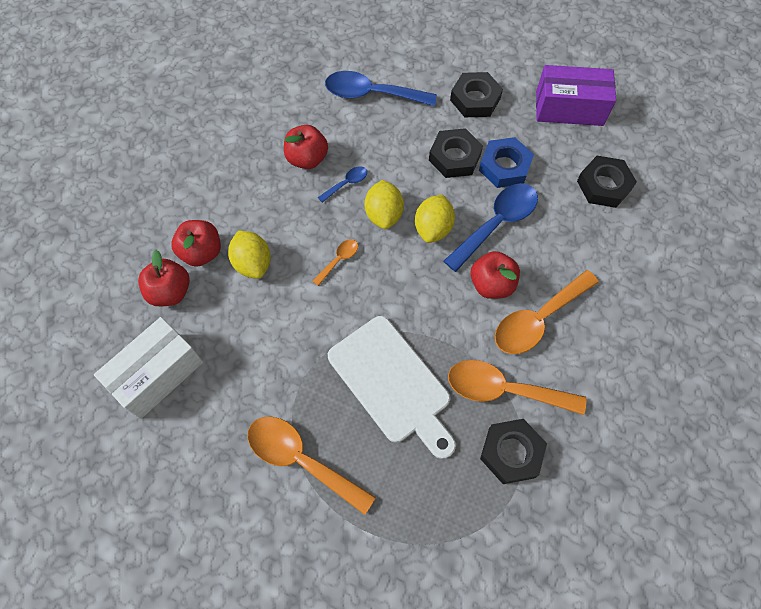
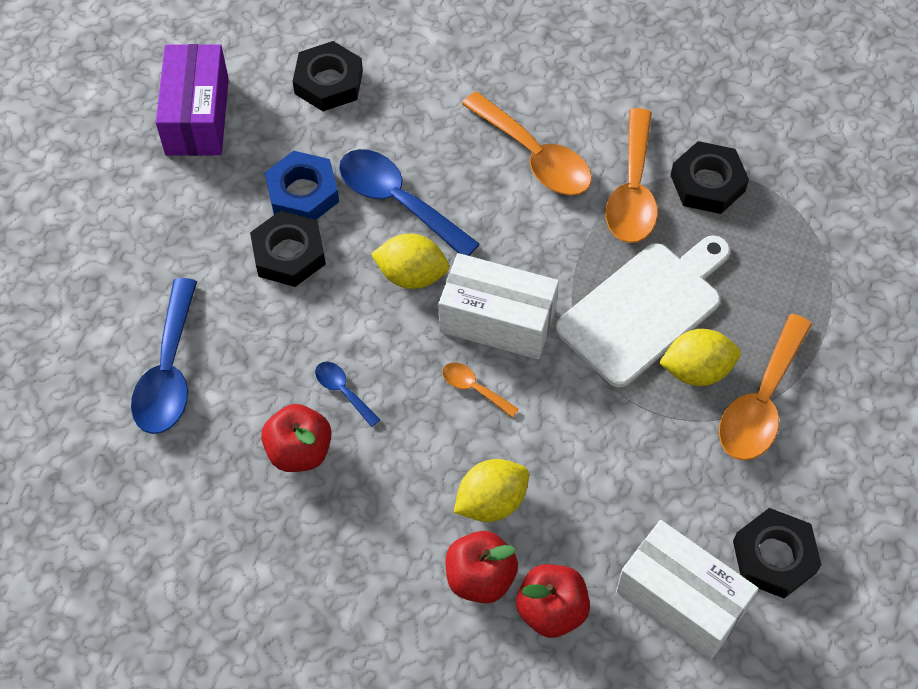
camera: 95 degrees left, 5 degrees down
yellow lemon [365,180,404,229] -> yellow lemon moved to [659,329,741,386]
black nut [450,72,503,117] -> black nut moved to [733,508,822,598]
red apple [471,251,520,299] -> none
none -> white box [439,253,559,359]

